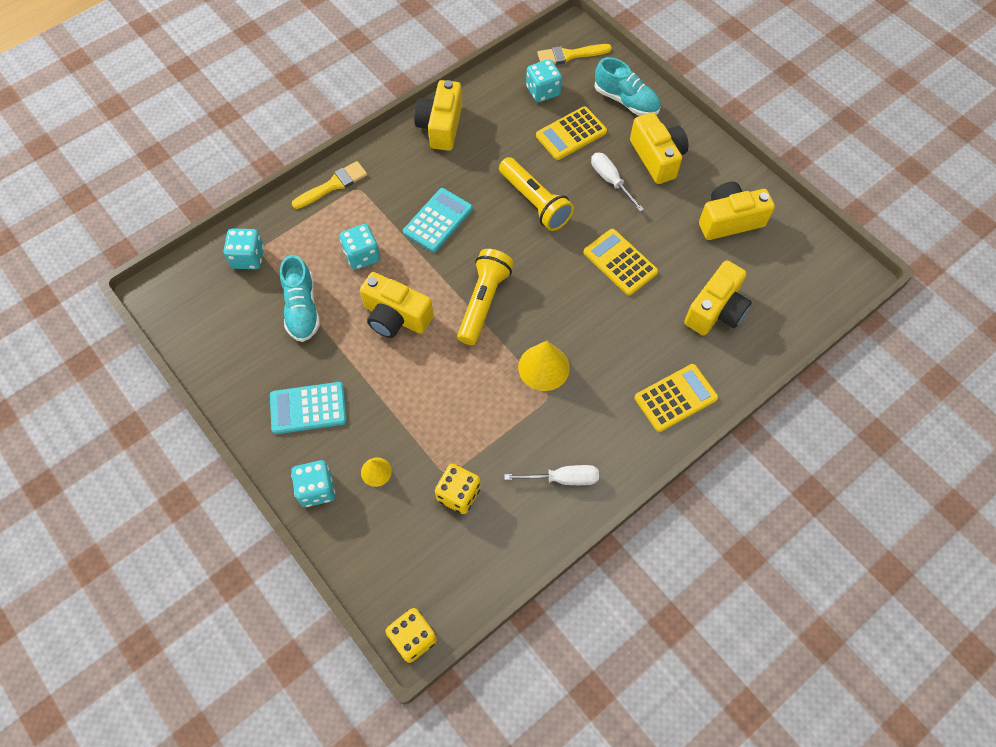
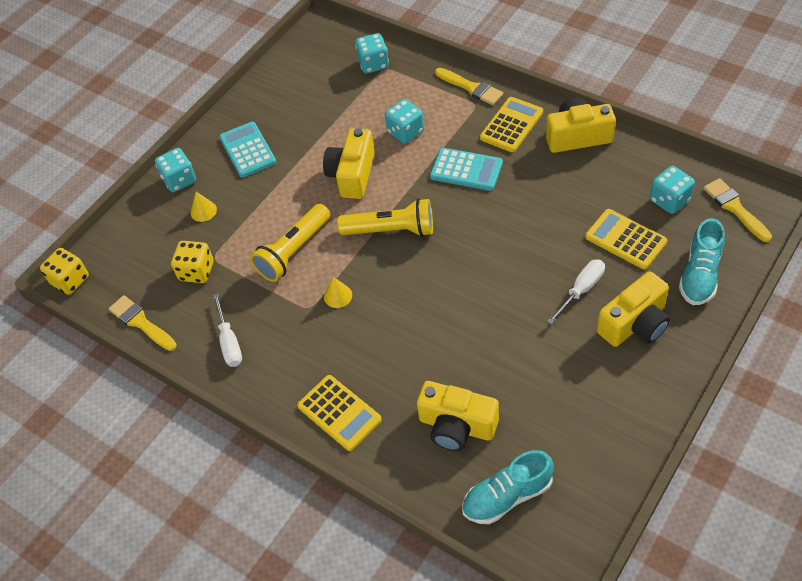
camera: 80 degrees right, 10 degrees down
turquoise shoe [280,255,320,342] -> turquoise shoe moved to [462,450,554,524]
yellow flashlight [499,157,574,231] -> yellow flashlight moved to [250,204,330,282]
yellow cone [518,341,570,391] -> yellow cone [324,277,352,308], size x0.56
yellow calculator [583,229,658,295] -> yellow calculator moved to [480,97,543,152]
yellow camera [699,182,775,240] -> none
none -> yellow brush [109,295,177,351]

